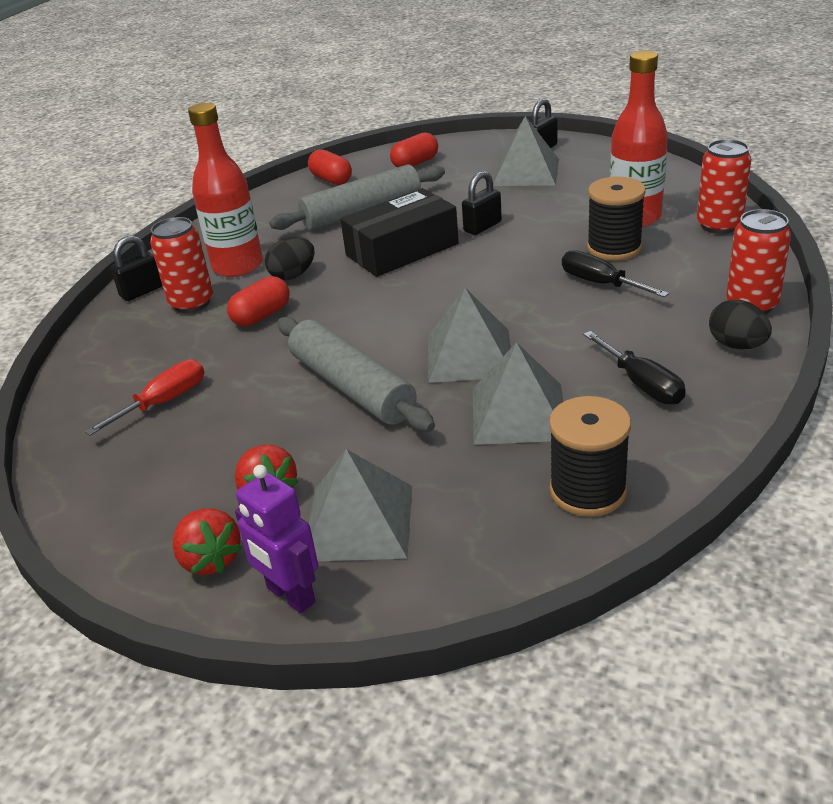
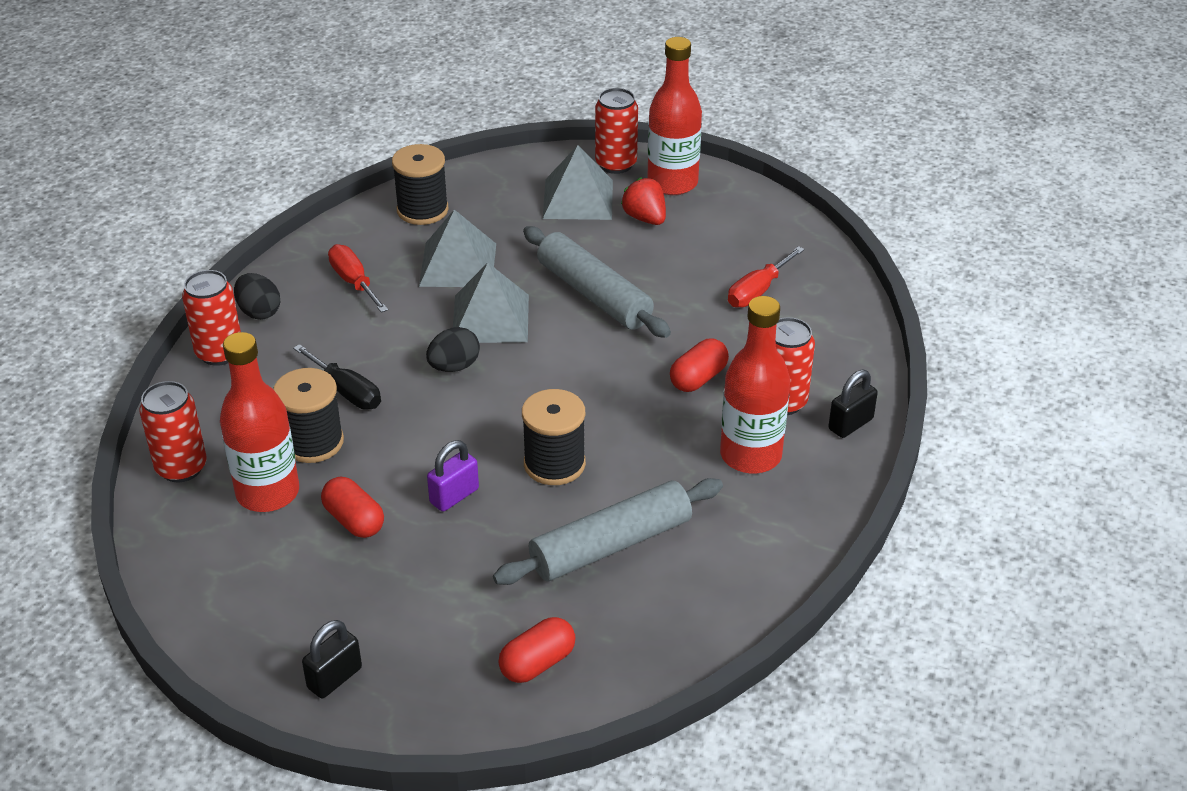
camera: 175 degrees right, 5 degrees up
red strawberry [172,508,242,575] -> red bottle [647,37,702,195]
purple robot [235,465,318,613] -> red can [595,88,638,174]
black egg [265,237,315,280] -> black egg moved to [426,327,480,372]
red capsule [308,149,352,185] -> red capsule moved to [321,477,384,538]
black box [340,188,459,277] -> black spool [522,389,586,485]
black padlock [462,171,502,235] -> purple padlock [427,440,479,512]
grey pyramid [493,116,559,186] -> none
black screwdriver [583,331,686,405] -> red screwdriver [328,244,388,313]

